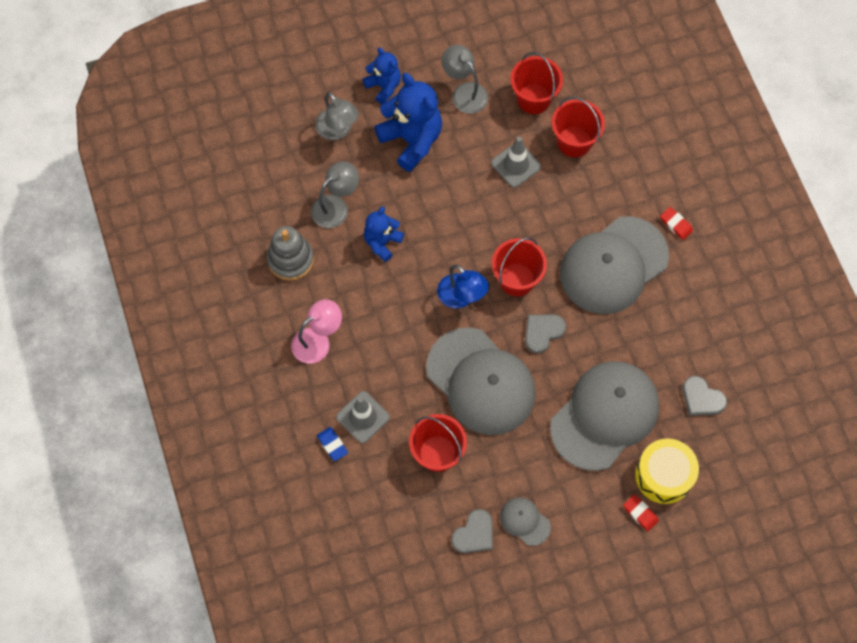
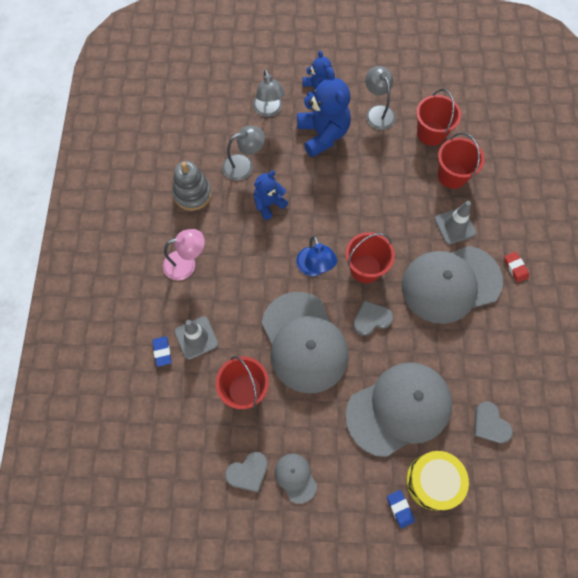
camera: 20 degrees right, 0 degrees up
grey traffic cone [491,137,541,188] -> grey traffic cone moved to [434,201,476,244]
red eraser [623,494,659,531] -> blue eraser [387,490,415,528]

